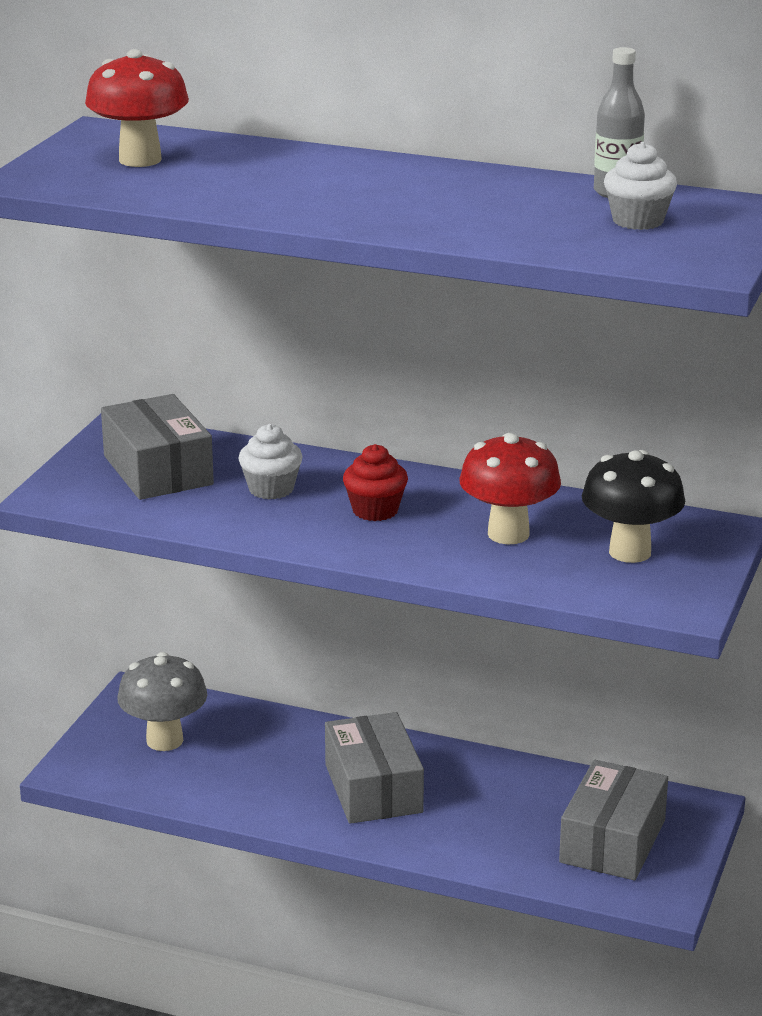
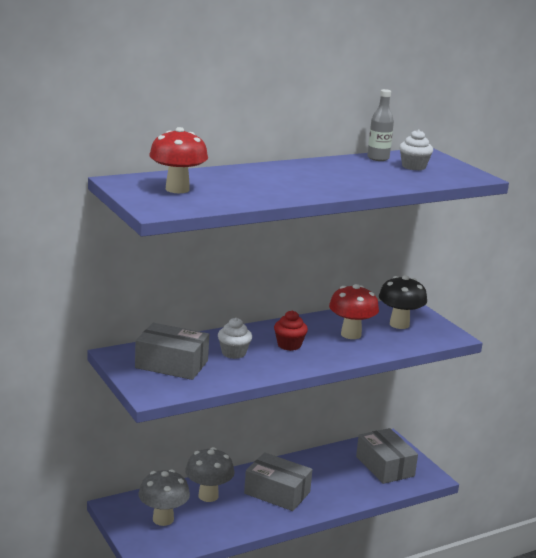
camera: 50 degrees left, 5 degrees down
none -> grey mushroom [185,447,234,502]

